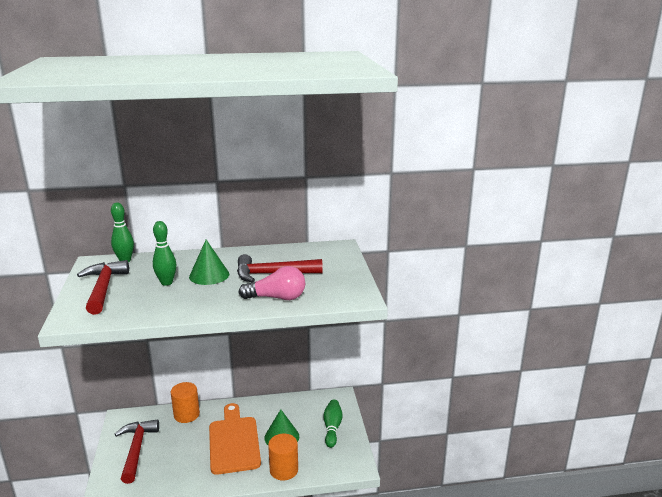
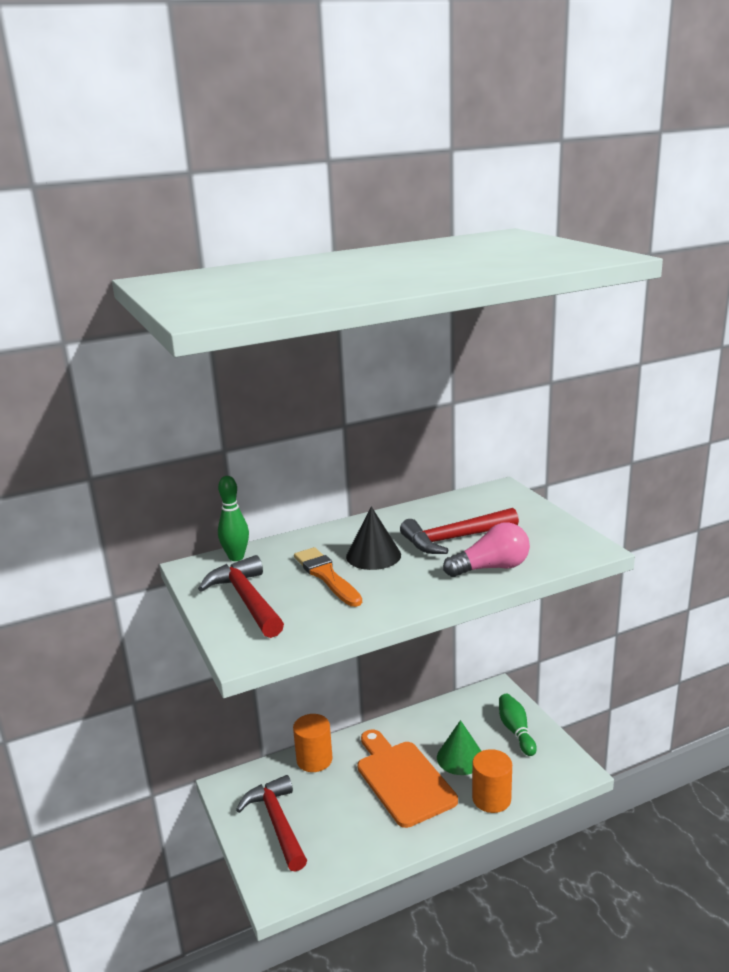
camera: 15 degrees left, 0 degrees up
green bowling pin [153,221,176,286] -> orange brush [294,547,362,607]
green cone [189,240,229,285] -> black cone [346,506,401,570]

